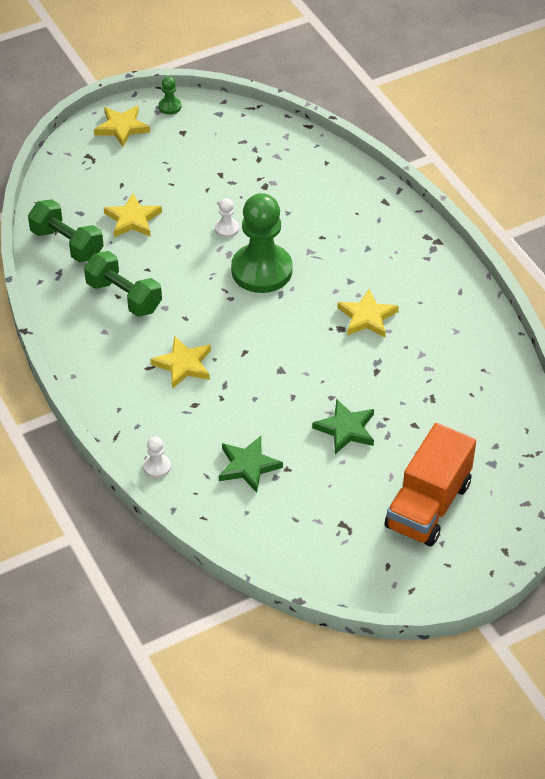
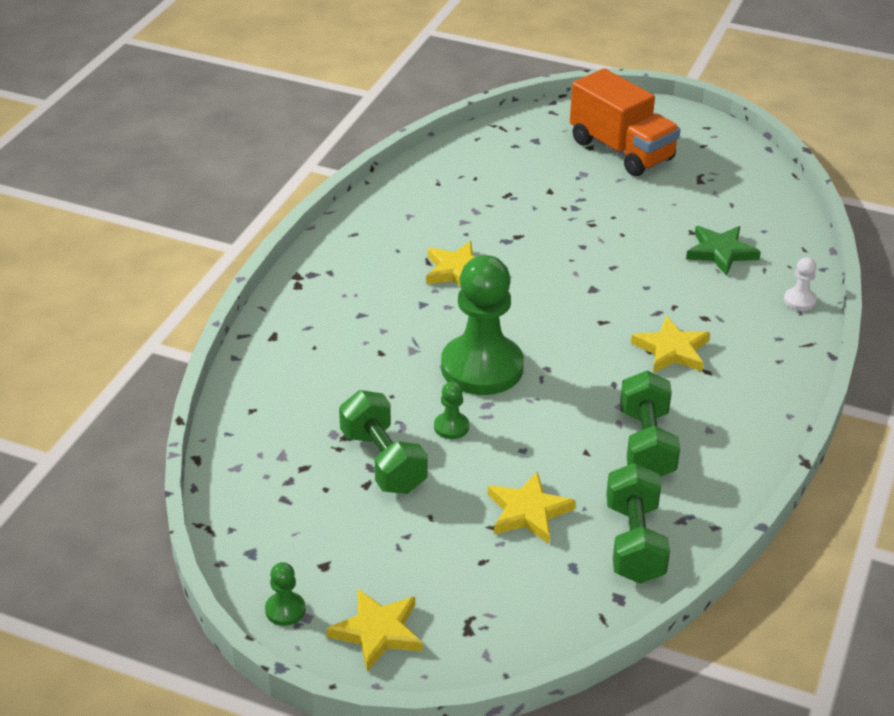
camera: 130 degrees left, 10 degrees down
white pawn [215,198,239,238] -> green pawn [434,381,469,439]
green star [312,399,374,454] -> none
orange truck [385,423,476,546] -> orange truck turned 60 degrees clockwise [570,68,680,176]
none -> green dumbbell [339,390,428,494]

